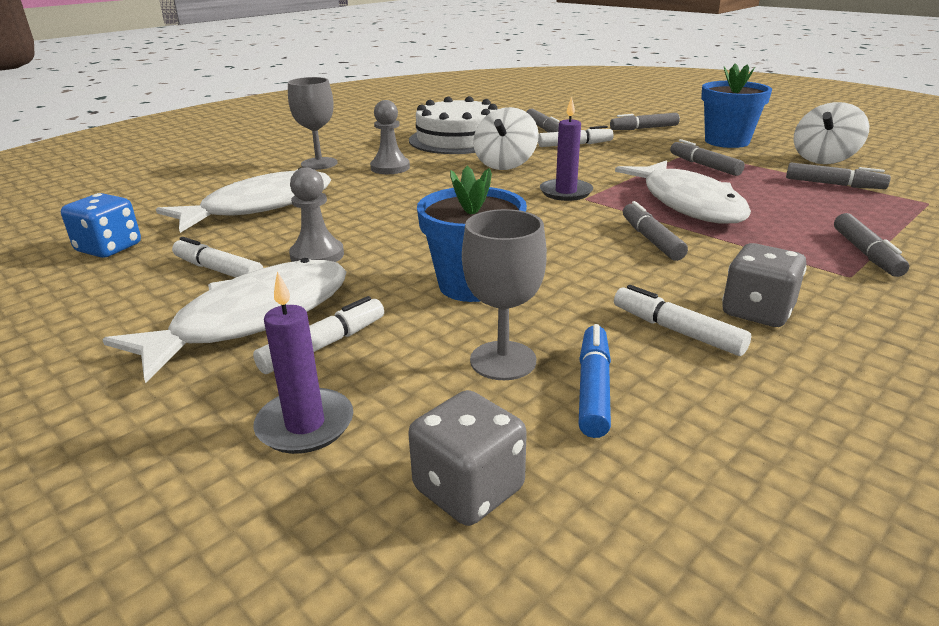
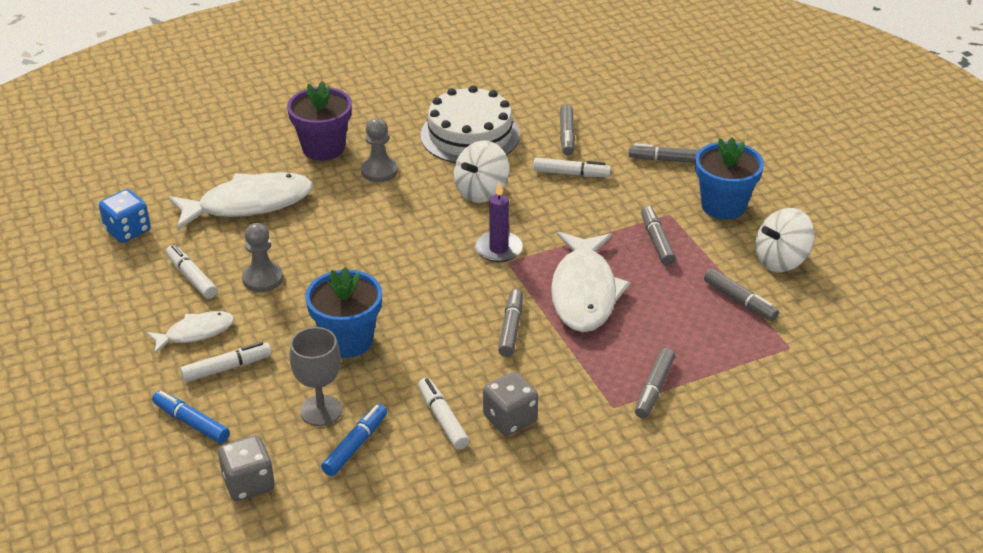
camera: 20 degrees right, 10 degrees up
white fish [102,258,347,383] -> white fish [146,311,234,354], size x0.55
purple candle [253,271,353,454] -> blue marker [152,391,230,443]
grey goblet [288,77,338,170] -> purple flower pot [287,81,352,161]

